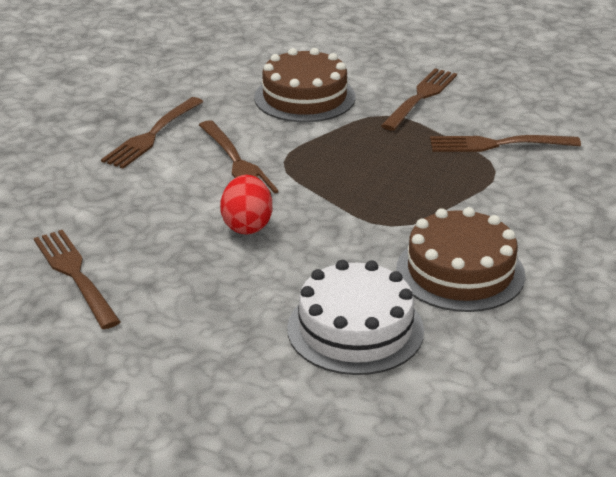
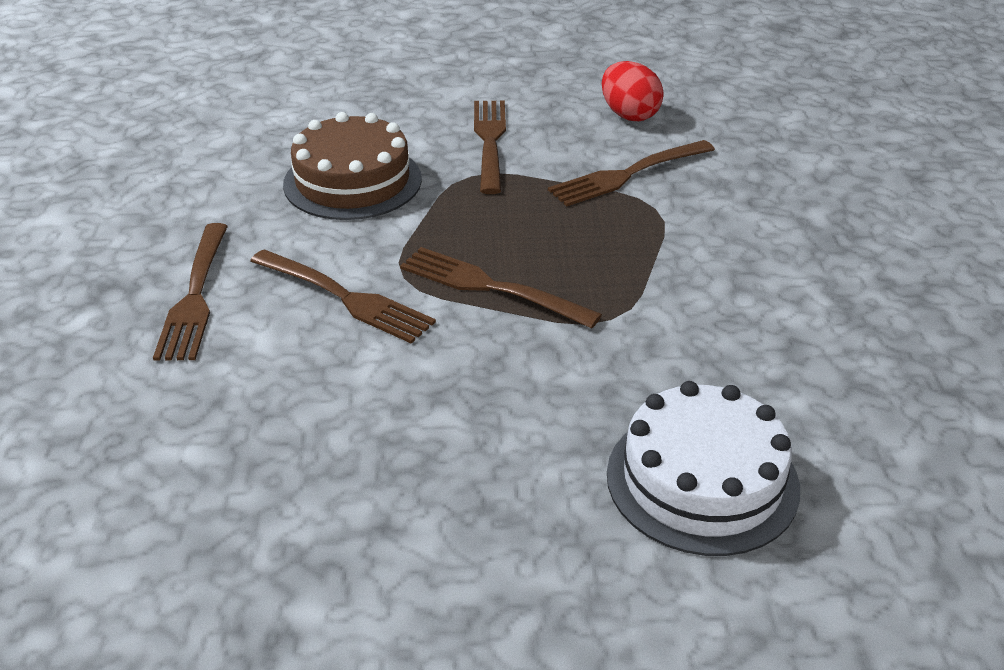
camera: 30 degrees left, 5 degrees up
brown fork [34,230,121,329] -> brown fork moved to [400,247,602,329]
red egg [220,175,272,234] -> red egg moved to [602,61,664,121]
brown cake [396,207,525,312] -> none

